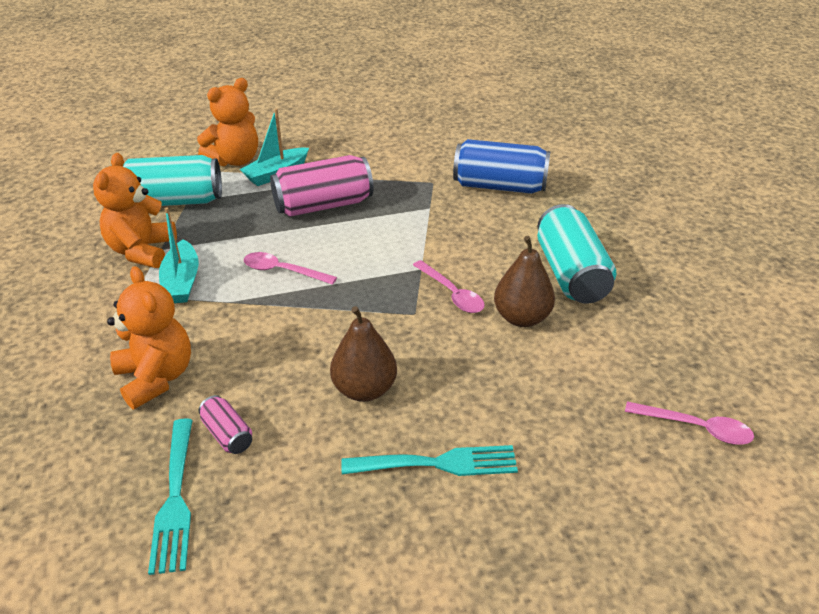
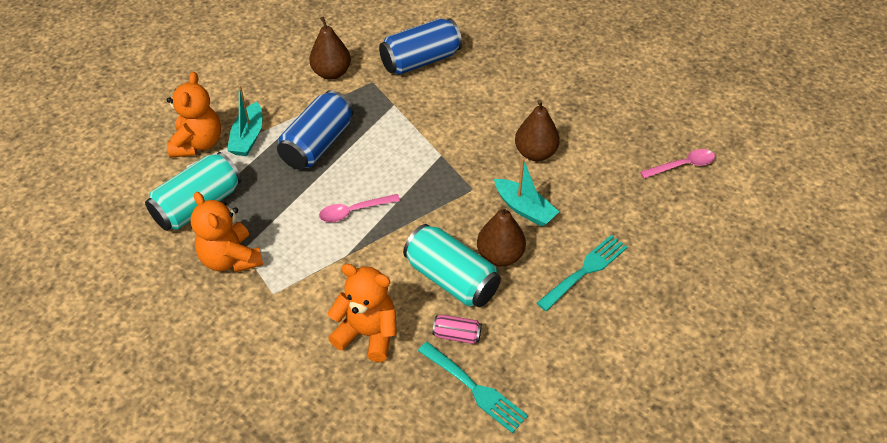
camera: 40 degrees left, 10 degrees up
turquoise boat [159,207,199,303] -> turquoise boat moved to [494,158,559,227]
pink can [270,155,374,217] -> blue can [277,90,354,170]
pink spoon [413,260,485,313] -> none
turquoise can [537,204,616,304] -> turquoise can moved to [403,224,501,307]
none -> brown pear [309,17,351,80]

